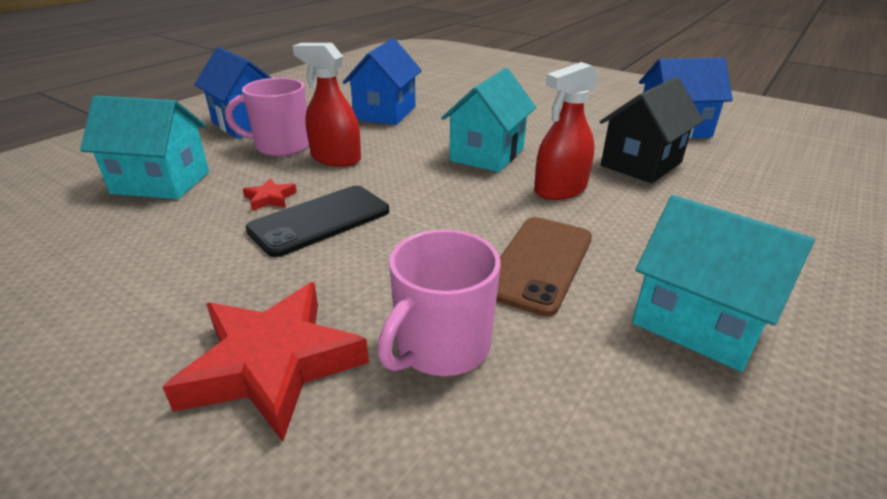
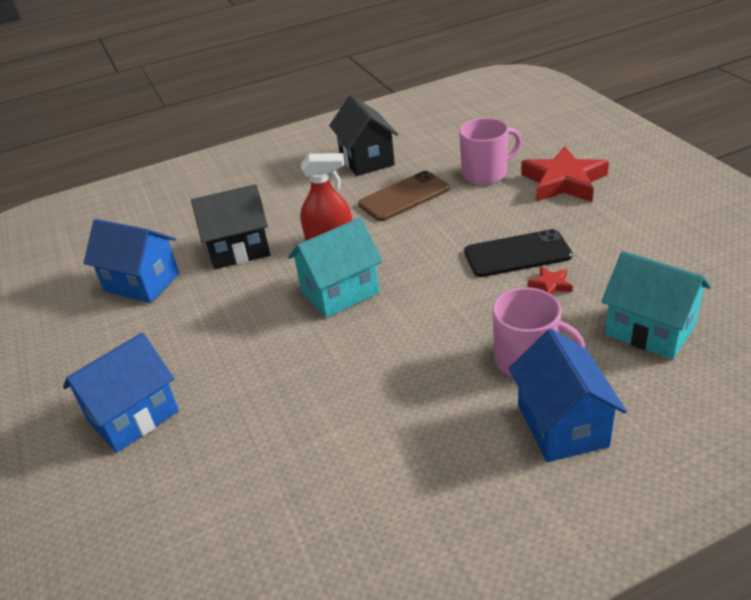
camera: 145 degrees left, 5 degrees up
red spray bottle [293,43,361,167] -> none
blue house [343,38,422,125] -> blue house moved to [63,332,179,453]
turquoise house [632,195,815,372] -> black house [329,95,399,176]

